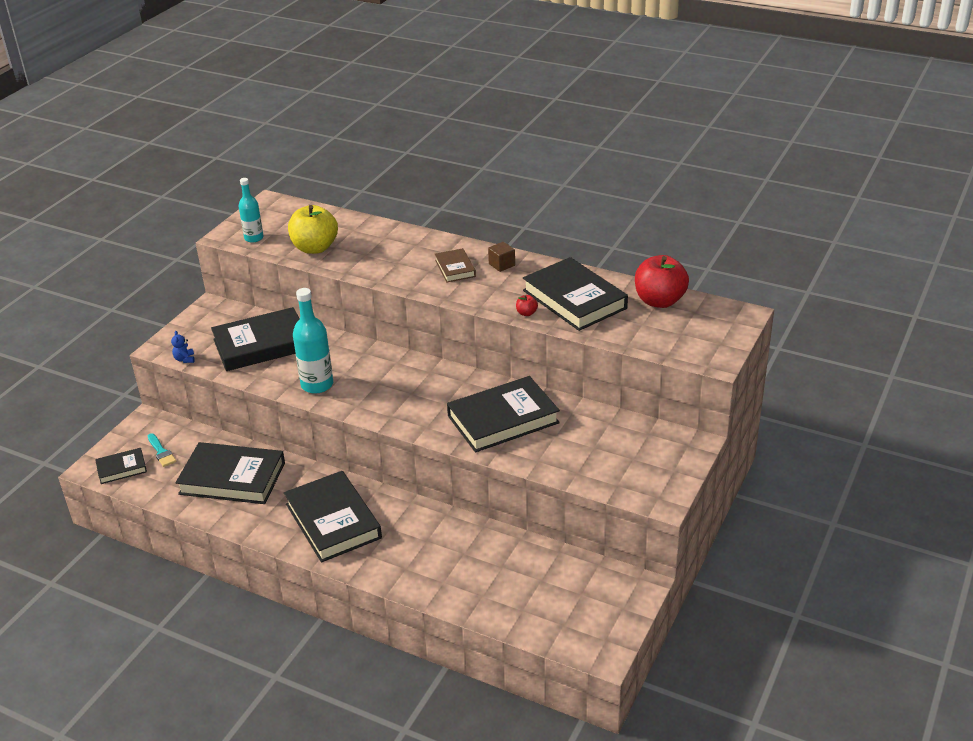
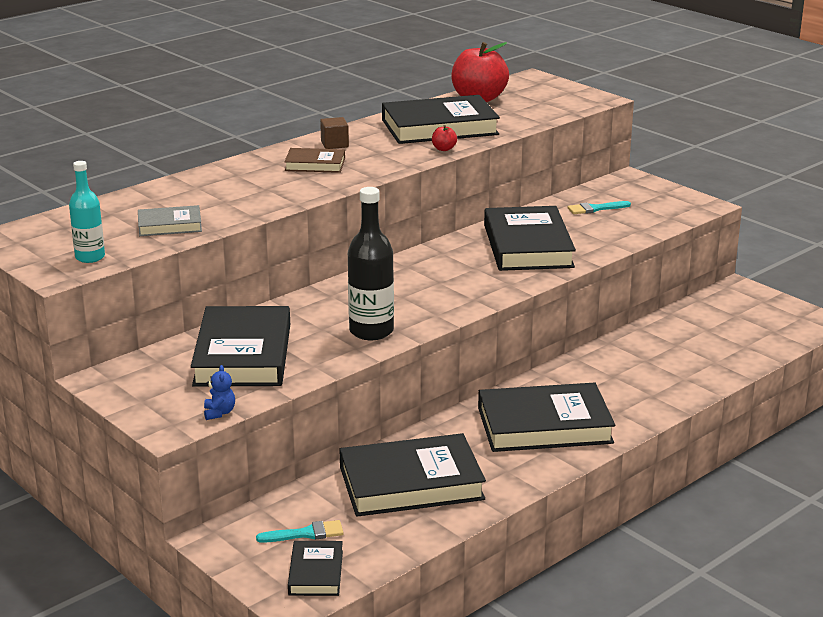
camera: 70 degrees left, 10 degrees down
blue teddy bear [171,331,195,363] -> blue teddy bear turned 105 degrees counterclockwise [204,365,235,420]
black book [175,442,285,504] -> black book turned 45 degrees clockwise [339,433,486,517]
yellow apple [288,205,338,254] -> grey book [138,205,202,236]
turquoise bottle [293,288,333,394] -> black bottle [348,187,394,340]
none -> turquoise brush [568,201,631,214]

